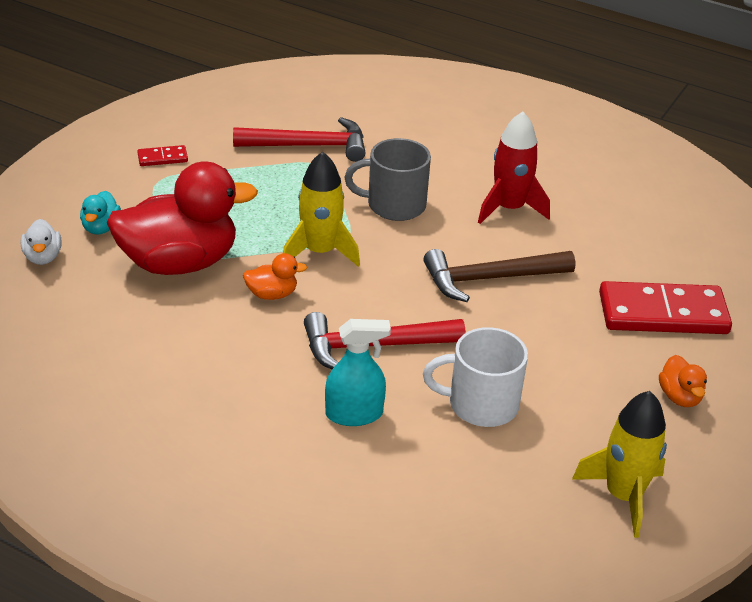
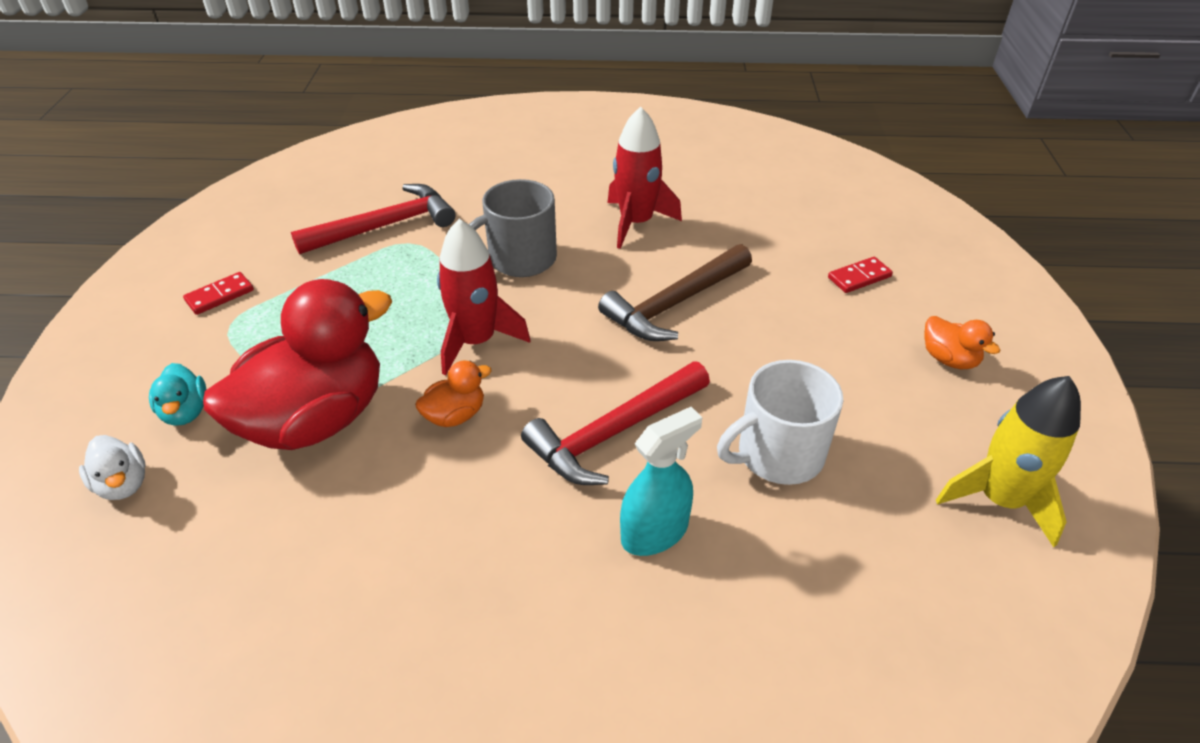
camera: 25 degrees left, 5 degrees up
yellow rocket [283,152,360,267] -> red rocket [437,219,530,375]
red domino [599,281,732,334] -> red domino [828,257,893,293], size x0.44

